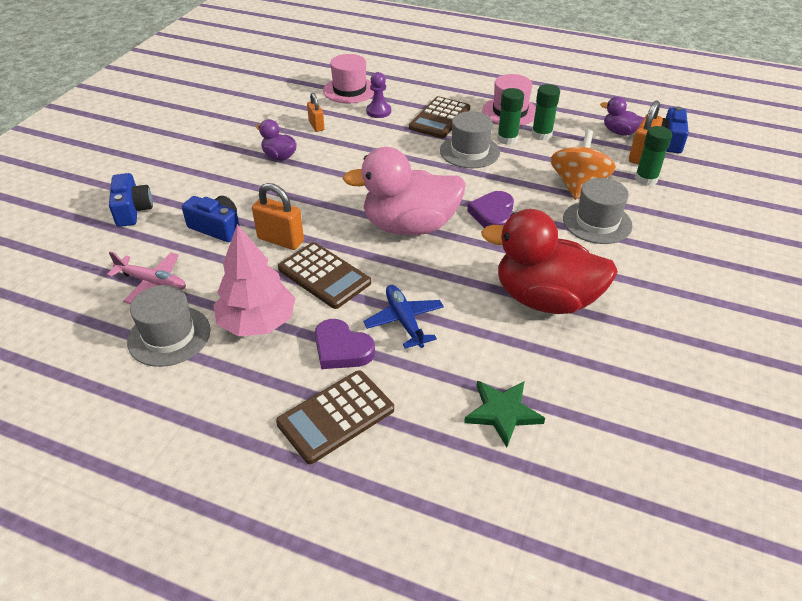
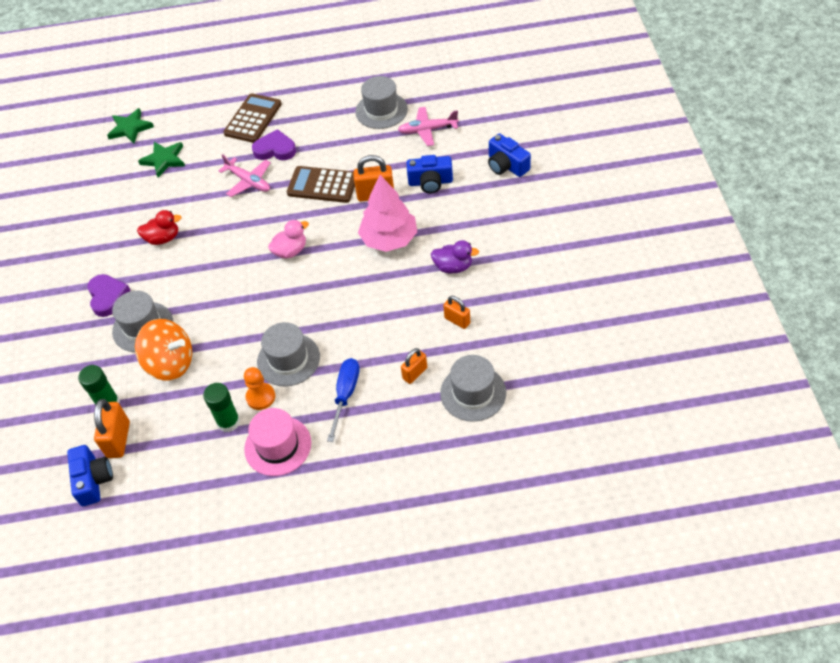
camera: 155 degrees right, 10 degrees up
pink tree [213,224,295,336] -> pink tree moved to [358,175,417,252]
pink hat [323,54,374,103] -> grey hat [440,355,506,422]
pink duck [342,147,466,235] -> pink duck [268,220,309,259], size x0.47
blue plane [363,285,444,349] -> pink plane [218,154,271,197]
purple pawn [366,72,391,118] -> orange padlock [401,348,427,384]
brown calculator [409,96,470,138] -> blue screwdriver [327,358,360,442]
purple heart [467,191,514,228] -> purple heart moved to [87,274,131,317]
red duck [481,209,618,314] -> red duck [137,210,182,245], size x0.47
green glue stick [497,88,524,145] -> orange pawn [244,367,275,410]
orange spinning top [550,130,616,200] -> orange spinning top turned 60 degrees counterclockwise [135,319,192,381]
purple duck [600,97,645,136] -> none
none -> green star [107,108,154,144]

